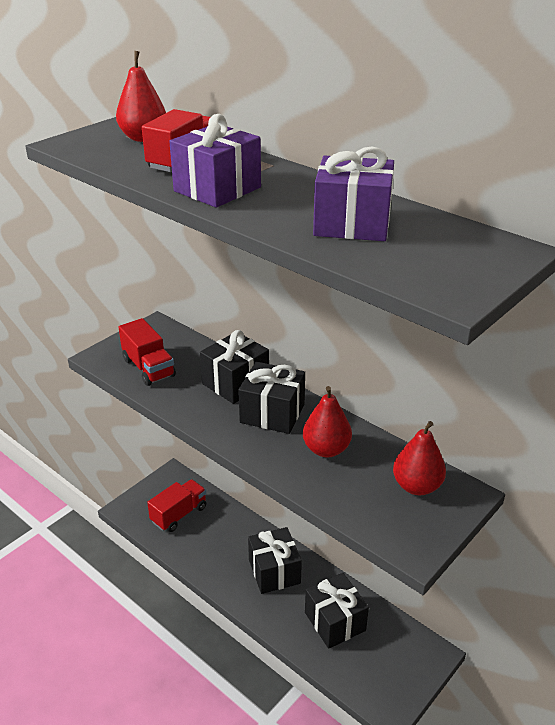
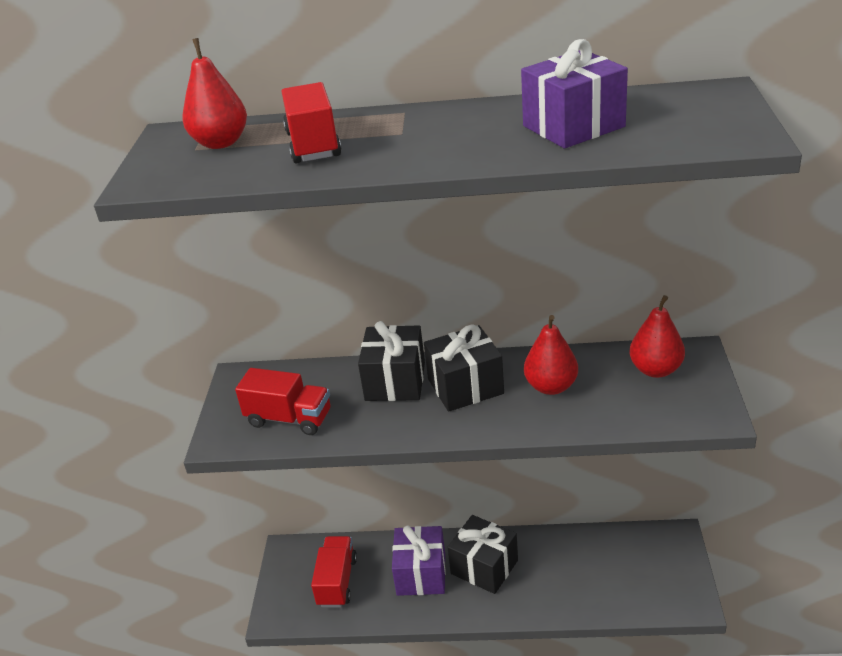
camera: 35 degrees left, 0 degrees up
purple gift [169,114,261,208] -> purple gift moved to [392,525,446,596]
black gift [305,573,369,649] -> none

